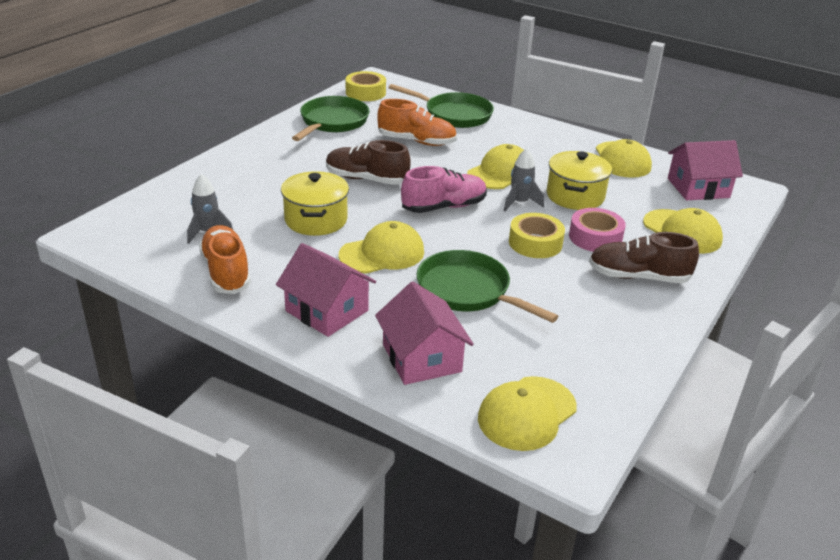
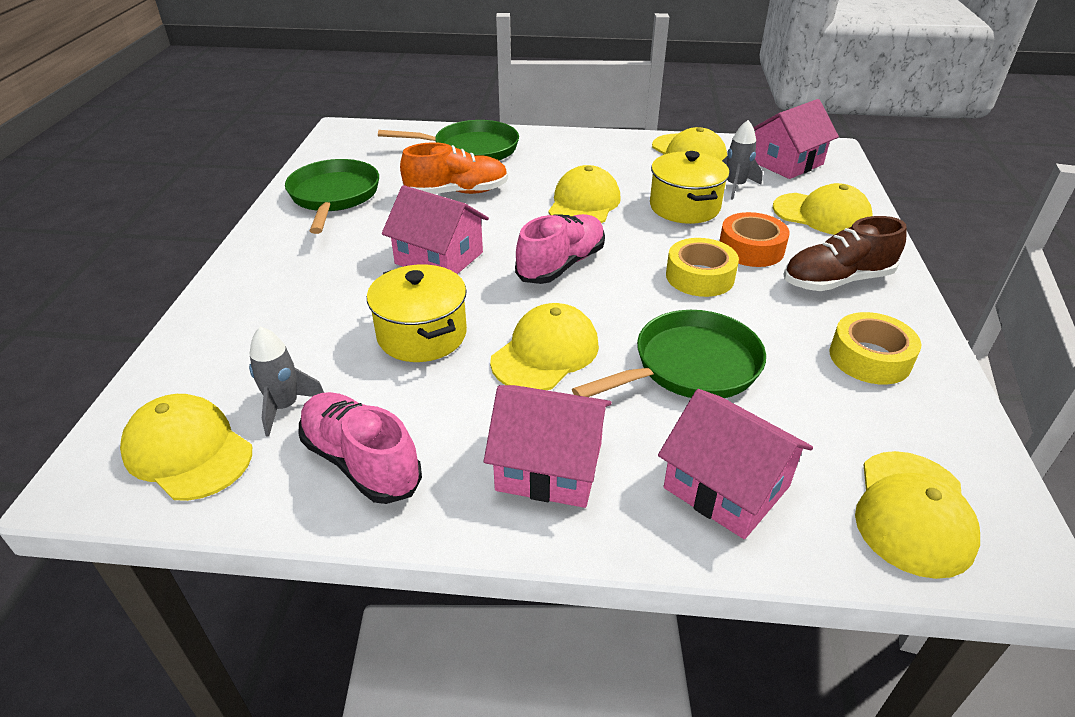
camera: 25 degrees left, 5 degrees up
orange shoe [199,225,251,294] -> pink shoe [299,392,422,504]
brown shoe [326,140,411,185] -> pink house [382,185,489,274]
yellow tape [346,71,386,101] -> yellow tape moved to [829,312,921,385]
green pan [416,250,558,323] -> green pan turned 135 degrees clockwise [572,310,766,398]
grey rocket [503,149,544,212] -> grey rocket moved to [722,120,763,199]
pink tape [569,208,626,252] -> orange tape [720,212,790,267]
none -> yellow cap [120,394,252,501]

